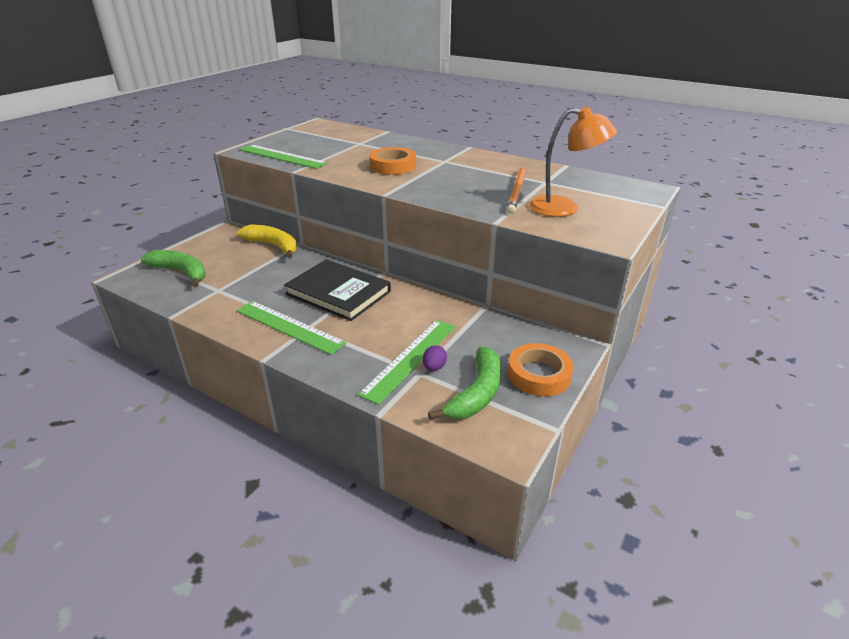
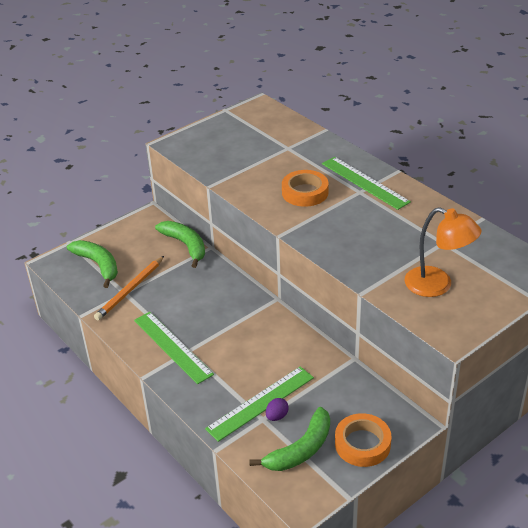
camera: 20 degrees right, 5 degrees up
yellow banana [237,225,297,259] -> green banana [155,221,205,268]
green ruler [239,145,328,169] -> green ruler moved to [322,157,411,210]
black book [284,259,391,321] -> none
orange pencil [507,166,526,214] -> orange pencil moved to [94,256,164,320]

